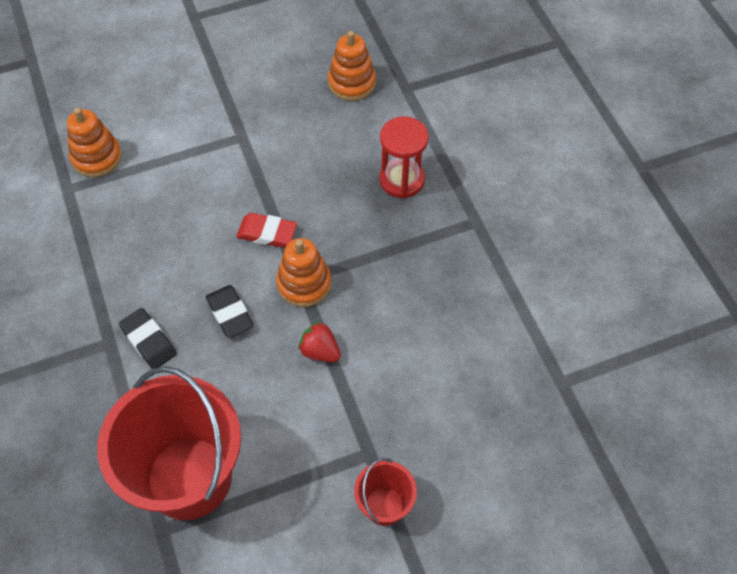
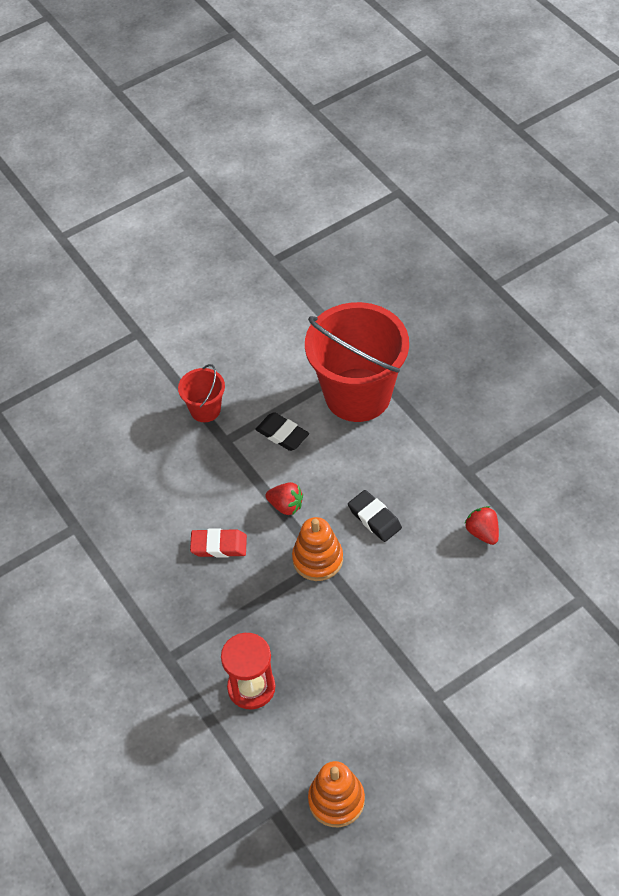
camera: 170 degrees right, 5 degrees down
orange stacking toy [67,108,122,177] -> none
black eraser [119,308,177,369] -> black eraser moved to [255,412,309,451]
red eraser [236,213,297,248] -> red eraser moved to [190,528,247,558]
none -> red strawberry [464,506,499,545]

